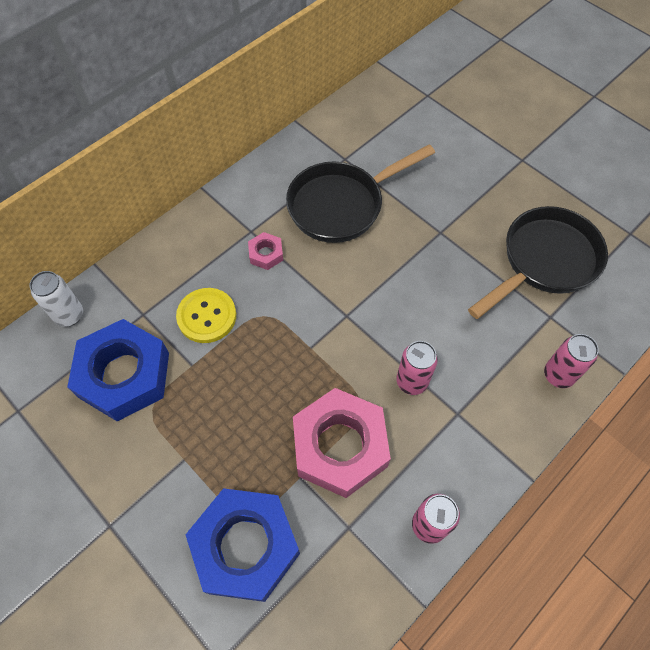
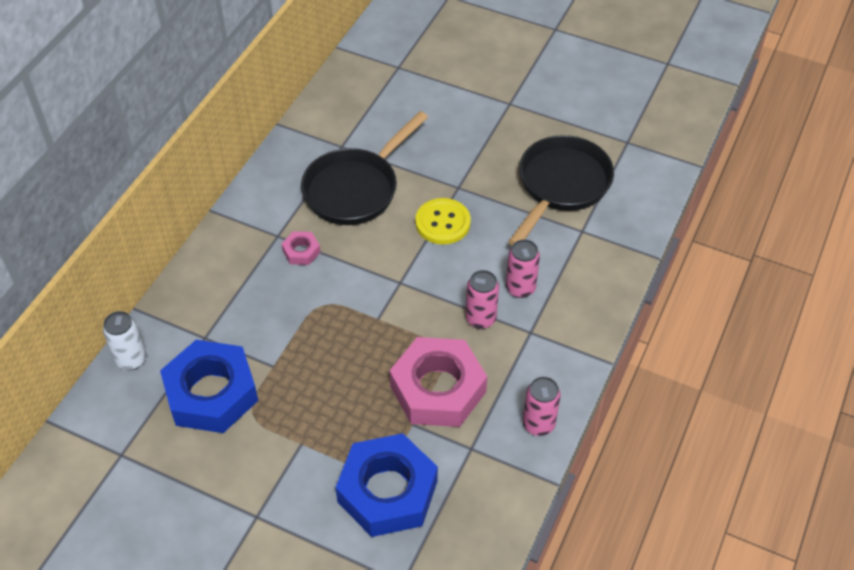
camera: 20 degrees left, 10 degrees down
yellow button [176,288,236,343] -> yellow button moved to [415,198,471,245]
pink can [544,334,599,388] -> pink can moved to [506,239,540,298]

